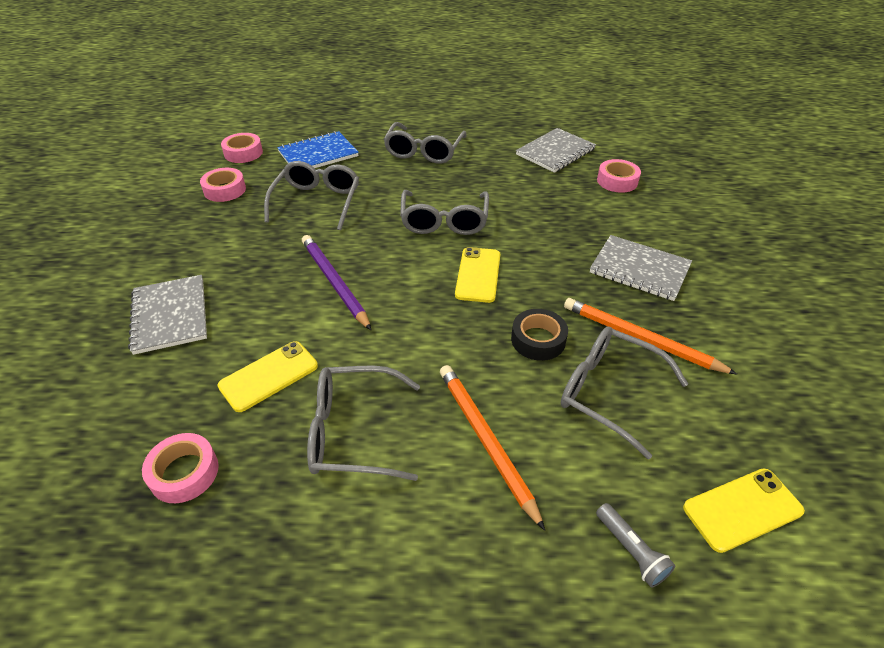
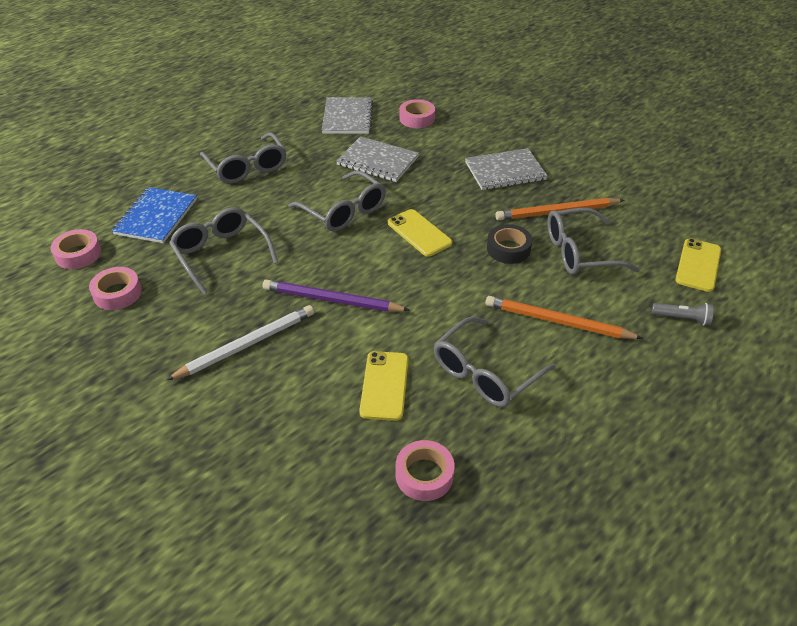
camera: 45 degrees left, 0 degrees up
grey notebook [128,275,207,355] -> grey notebook moved to [336,136,419,182]
none -> white pencil [166,305,314,381]

